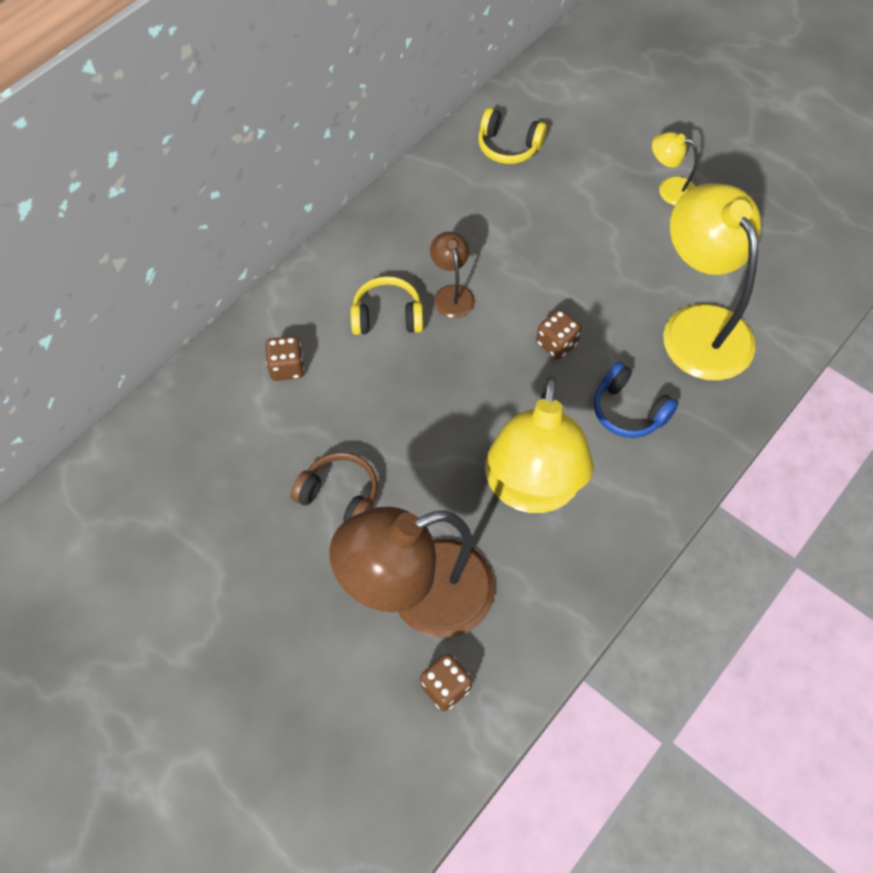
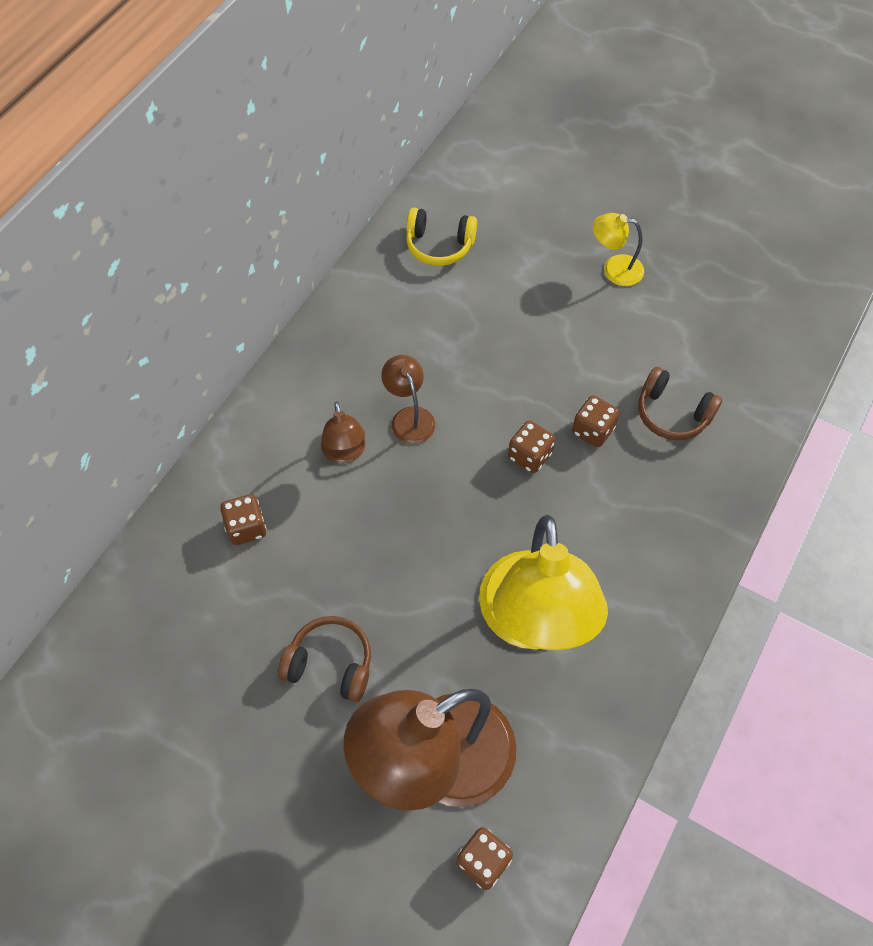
camera: 10 degrees left, 0 degrees up
yellow headphones [351,276,423,335] -> brown lamp [321,402,365,464]
blue headphones [594,362,678,438] -> none
yellow lamp [663,183,761,381] -> brown headphones [638,367,722,440]
none -> brown dice [572,395,619,447]

